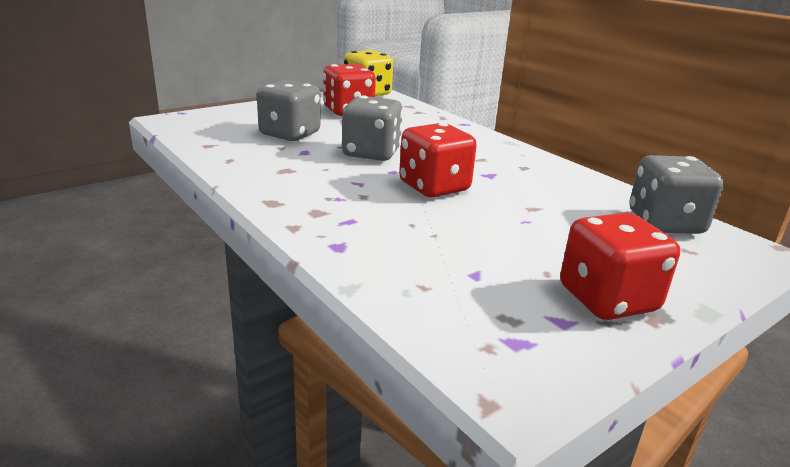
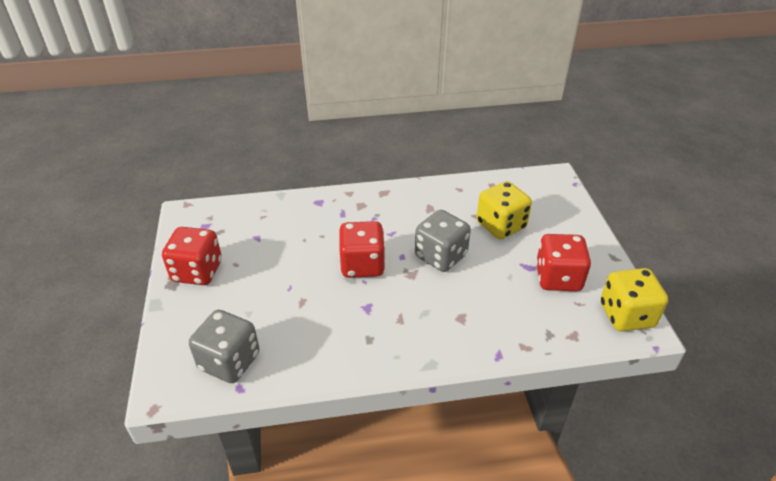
camera: 120 degrees right, 15 degrees up
grey dice [257,80,321,141] -> yellow dice [477,181,532,239]

